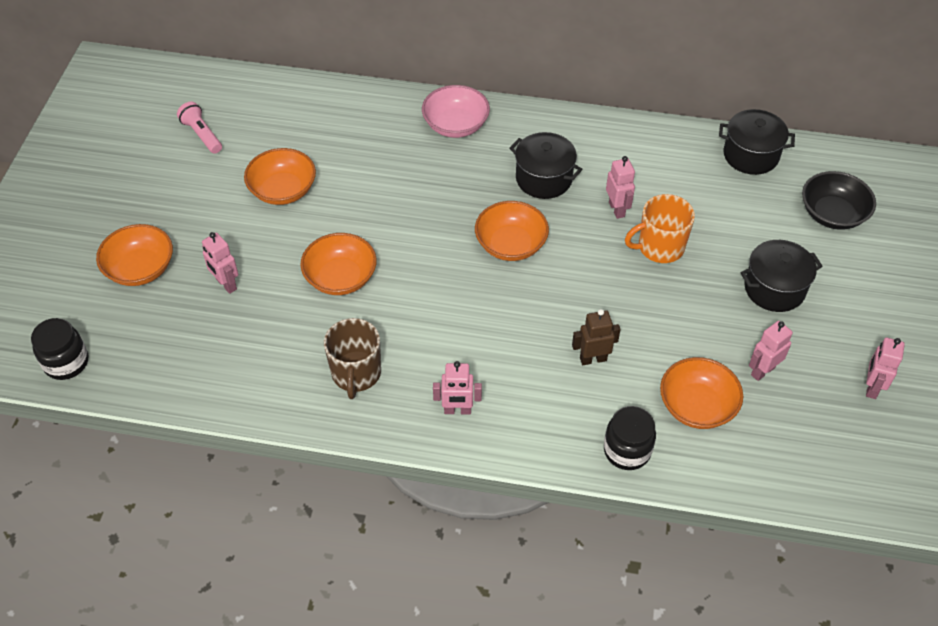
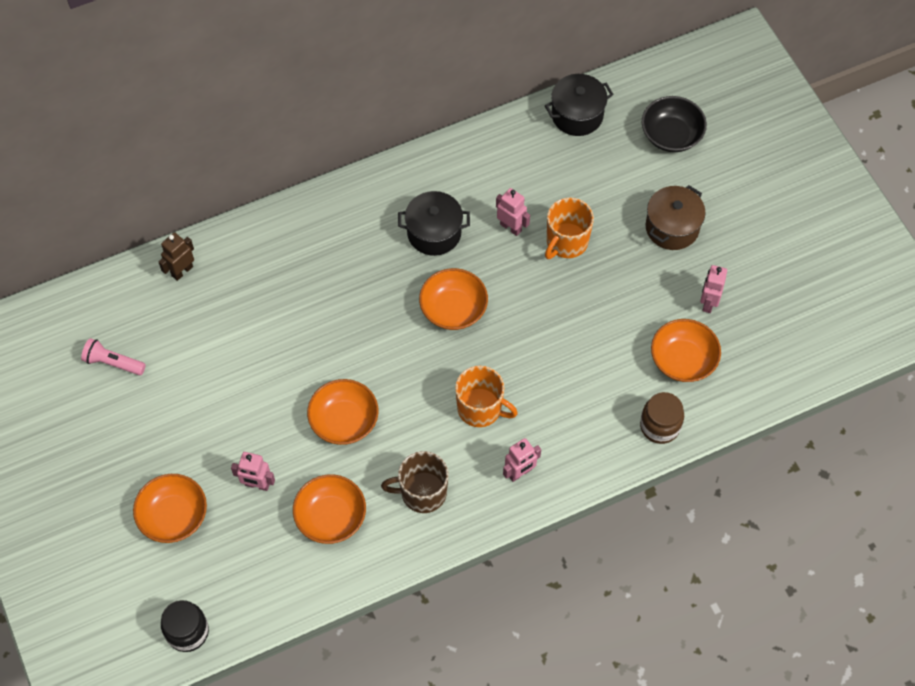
camera: 35 degrees left, 10 degrees up
orange bowl [244,148,316,205] -> orange bowl moved to [293,474,366,544]
brown mug [324,318,381,399] -> brown mug turned 120 degrees clockwise [381,451,449,513]
pink bowl [422,85,490,138] -> none
brown robot [572,309,621,365] -> brown robot moved to [159,232,194,281]
black jar [604,406,656,470] -> brown jar [640,392,684,444]
black pot [740,240,823,312] -> brown pot [646,185,706,250]
pink robot [866,338,905,399] -> none
none -> orange mug [455,366,518,427]

